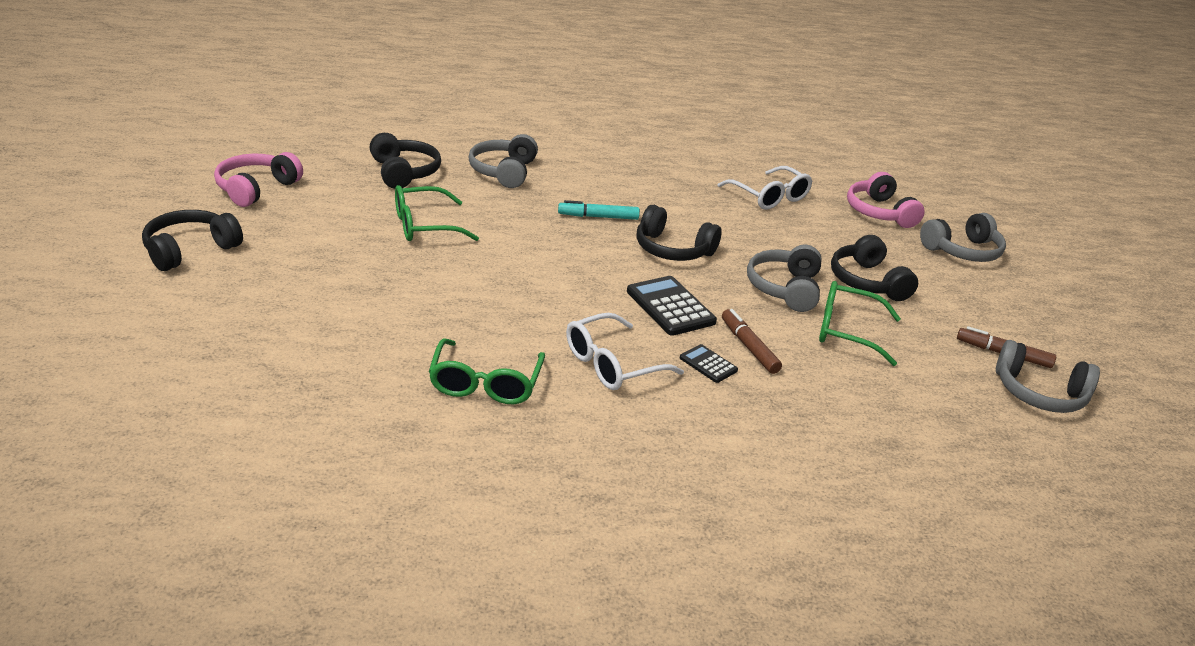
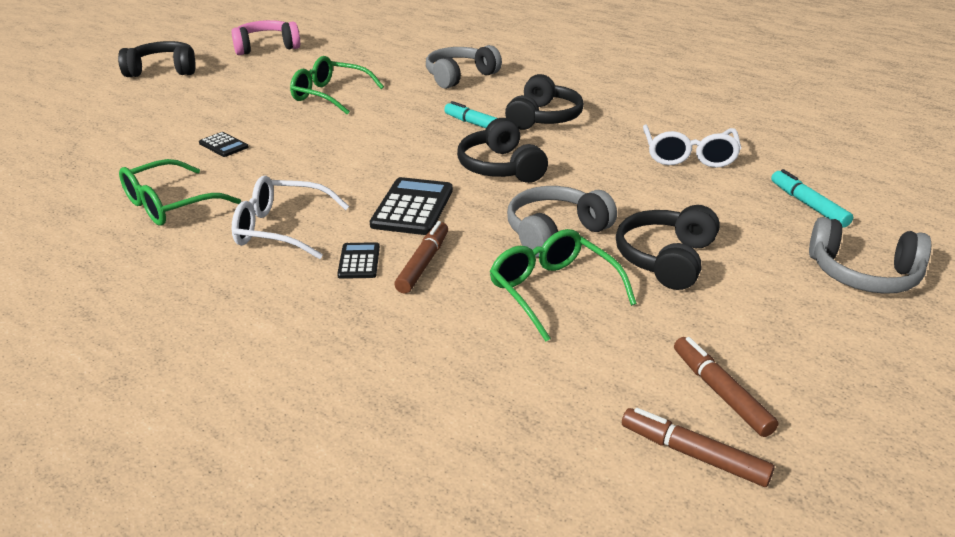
camera: 45 degrees right, 0 degrees up
black headphones [369,133,441,189] -> black headphones moved to [505,74,584,130]
pink headphones [847,172,925,228] -> turquoise marker [771,169,853,227]
grey headphones [996,340,1100,413] -> brown marker [622,408,775,487]
none -> black calculator [199,132,249,157]

